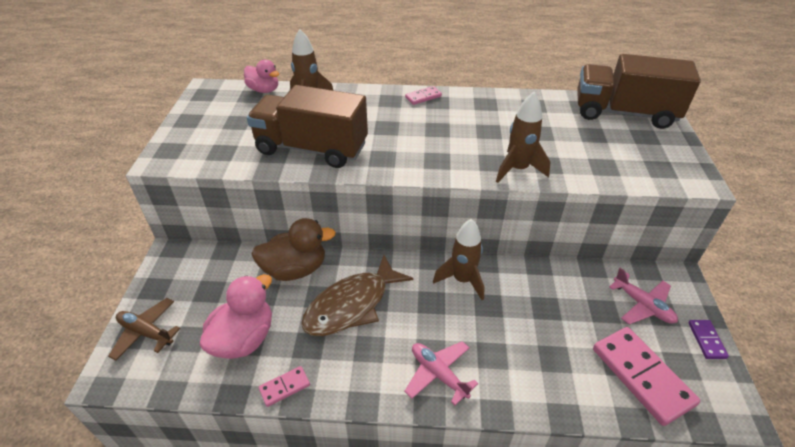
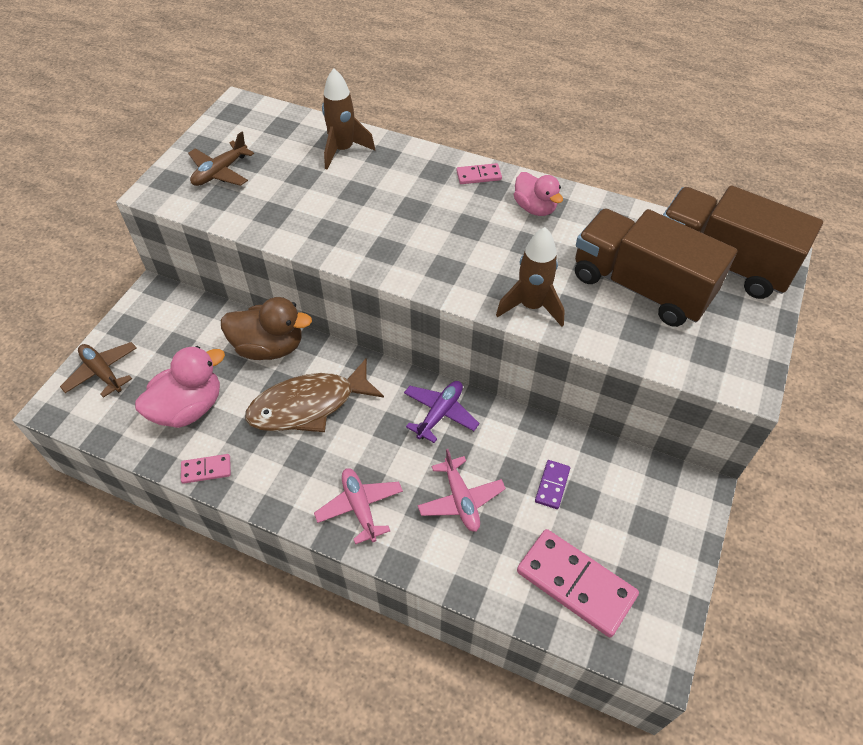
camera: 20 degrees right, 10 degrees up
pink duck [244,60,279,93] -> pink duck moved to [514,172,563,216]
brown truck [247,85,368,168] -> brown truck moved to [575,208,737,327]
brown rocket [433,219,485,300] -> purple plane [404,381,480,443]
pink domino [593,327,700,426] -> pink domino turned 45 degrees counterclockwise [517,529,639,637]
pink plane [609,268,678,325] -> pink plane moved to [418,449,506,532]
purple domino [688,320,729,359] -> purple domino moved to [535,460,570,509]
none -> brown plane [188,132,254,186]

